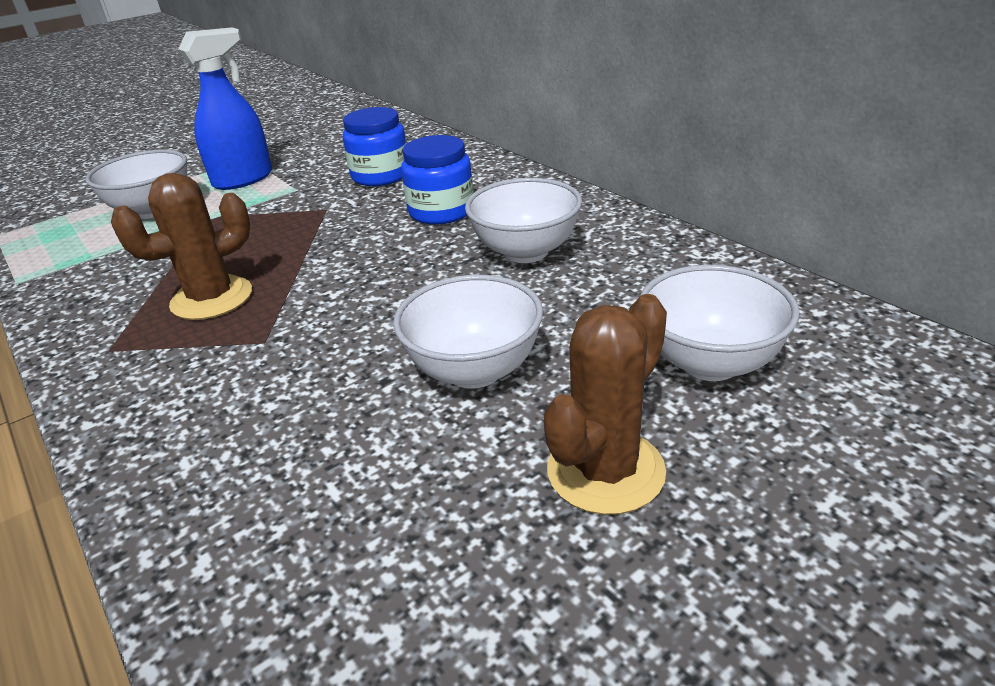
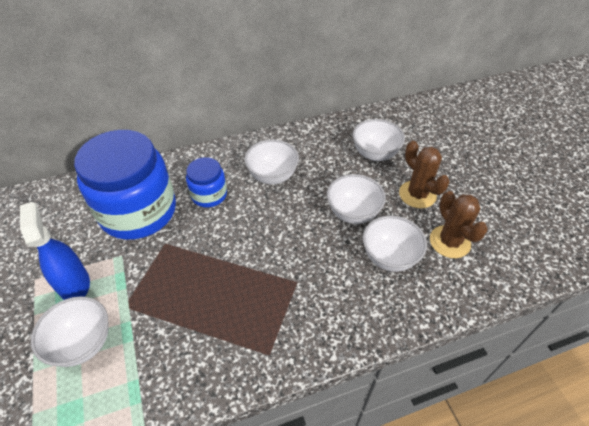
camera: 75 degrees left, 15 degrees up
brown cactus [111,173,252,320] -> brown cactus moved to [430,191,488,258]
blue jar [343,107,407,186] -> blue jar [74,130,176,240], size x2.04
none -> white bowl [363,216,427,272]

